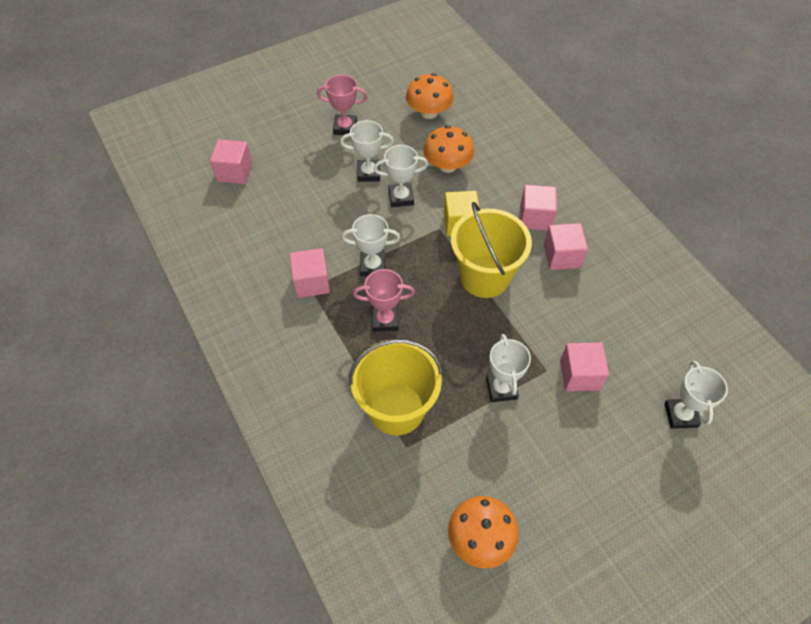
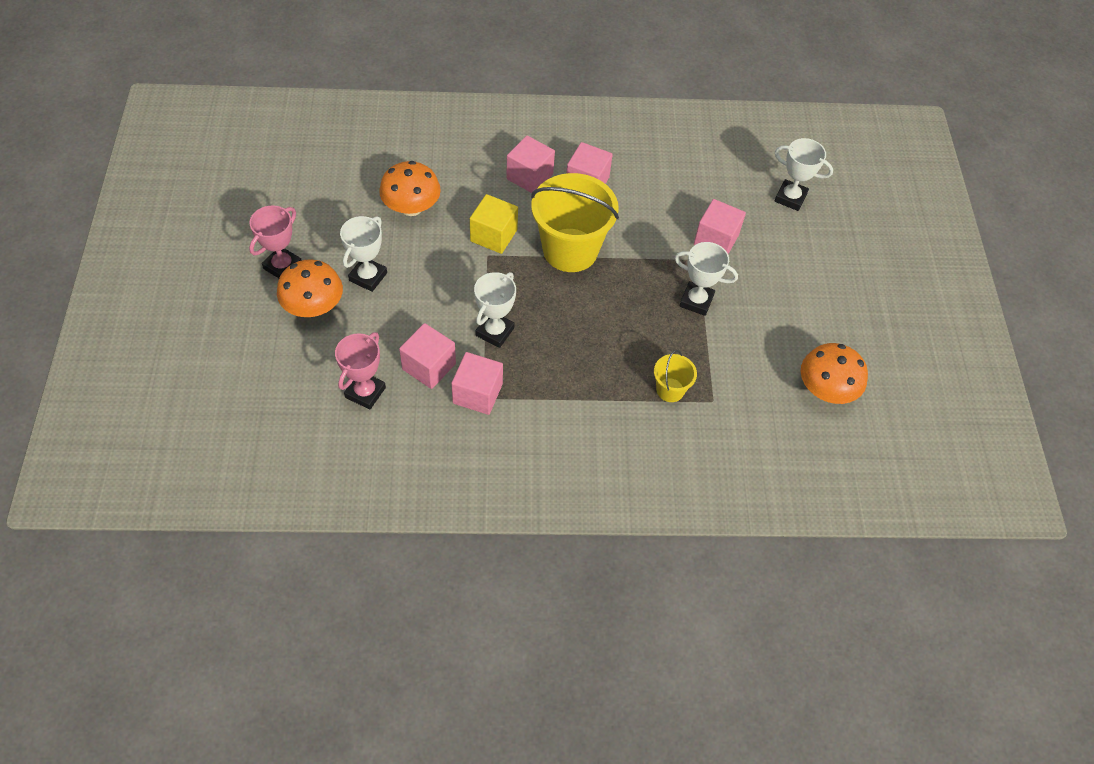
camera: 65 degrees left, 0 degrees up
pink cube [210,139,252,184] -> pink cube moved to [399,323,456,389]
yellow bucket [349,339,443,436] -> yellow bucket [654,350,697,402], size x0.47
pink trophy [353,269,415,332] -> pink trophy moved to [335,332,386,410]
white trophy [374,145,428,207] -> none
orange mushroom [406,73,454,119] -> orange mushroom moved to [277,259,343,317]

